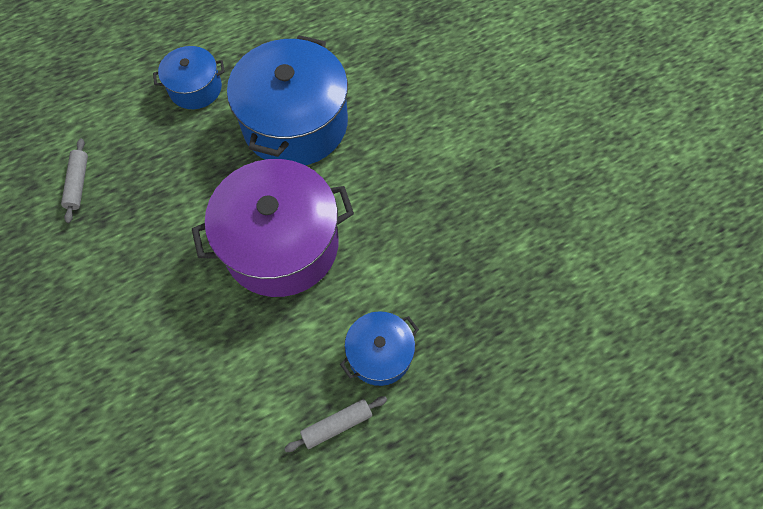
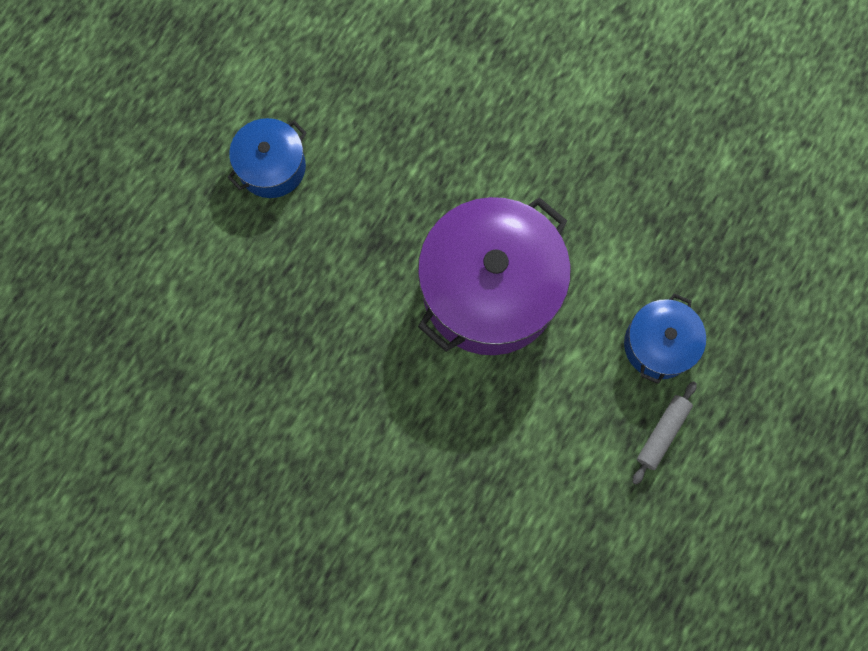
camera: 30 degrees left, 10 degrees up
grey rolling pin [61,138,88,223] -> none
blue pot [227,35,348,165] -> none

